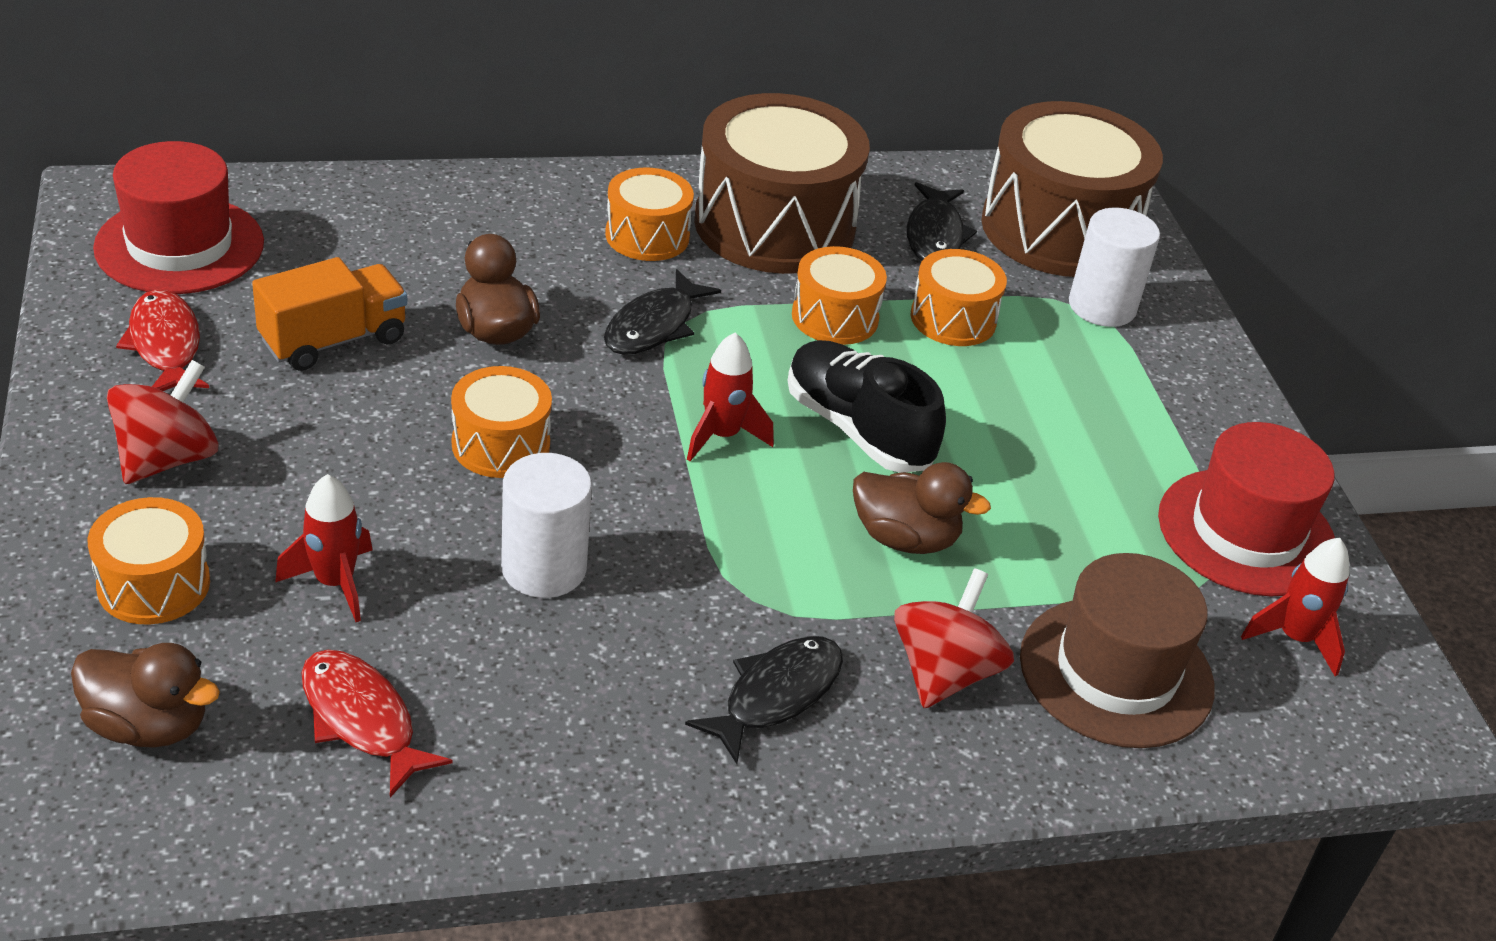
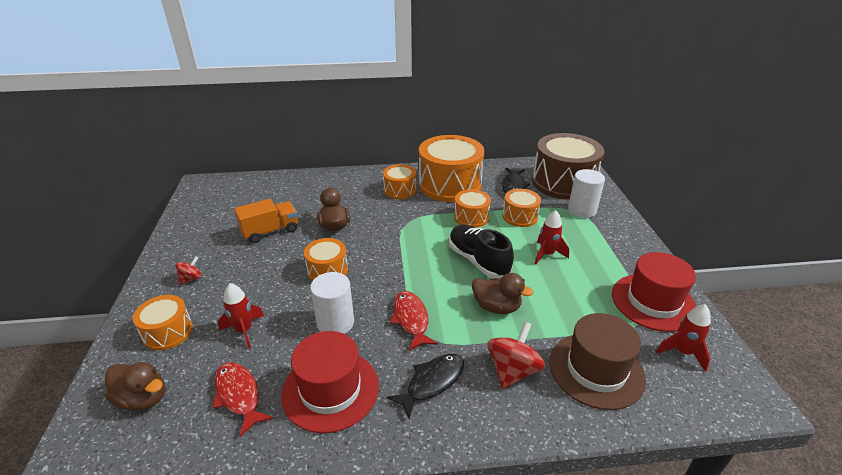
camera: 10 degrees right, 5 degrees down
red hat [93,141,264,294] -> red hat moved to [281,331,379,433]
red spinning top [107,360,219,484] -> red spinning top [175,256,202,285], size x0.56
red fish [116,289,209,391] -> red fish moved to [390,291,438,351]
black fish [604,269,721,355] -> none
red rocket [687,332,774,461] -> red rocket moved to [535,210,569,265]
brown drum [694,93,870,274] -> orange drum [419,135,484,202]

